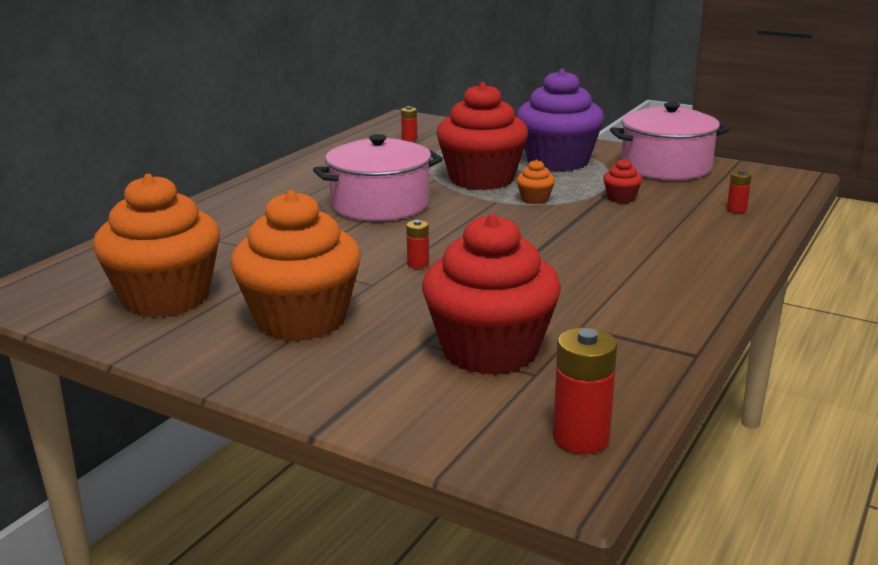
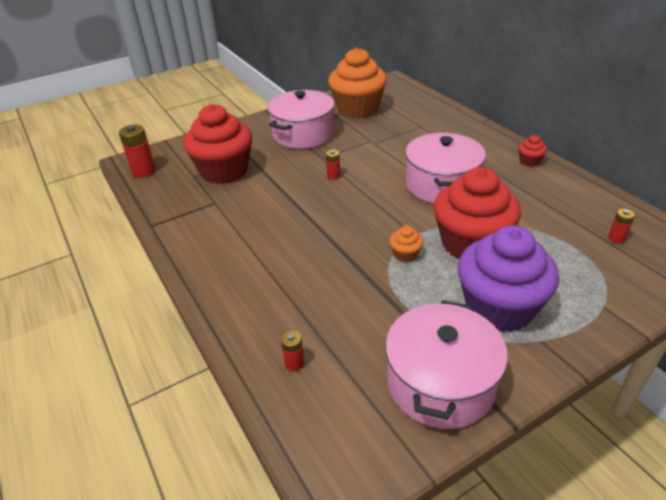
camera: 120 degrees right, 15 degrees up
orange cupcake [230,190,361,341] -> pink pot [267,90,335,149]
red cupcake [603,158,642,203] -> red cupcake moved to [518,135,547,167]

